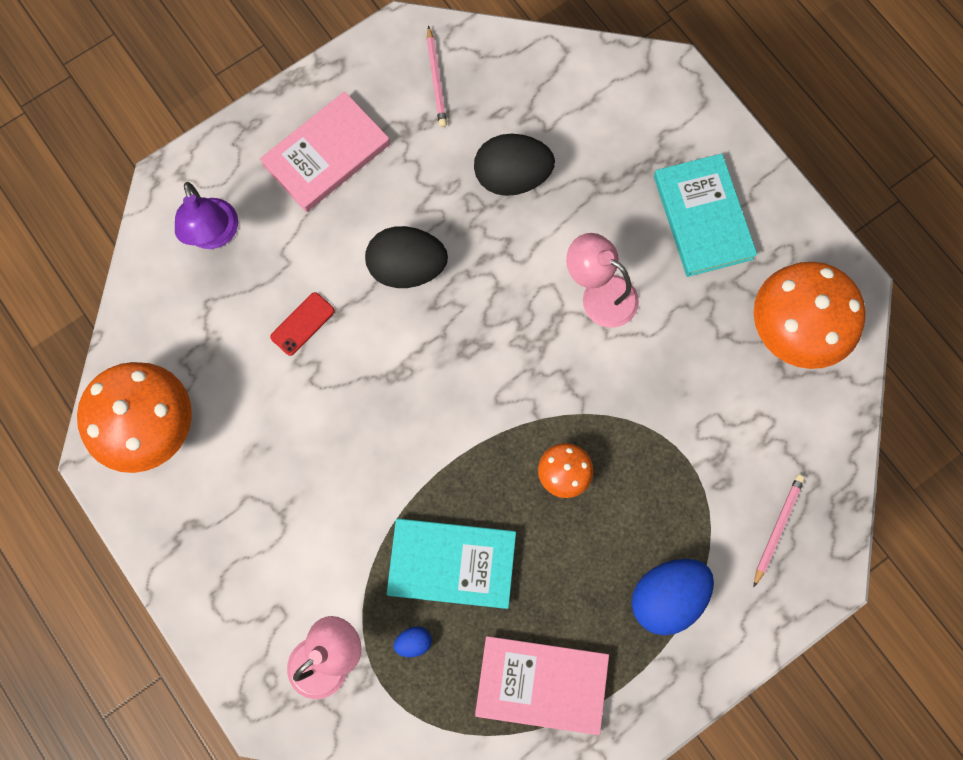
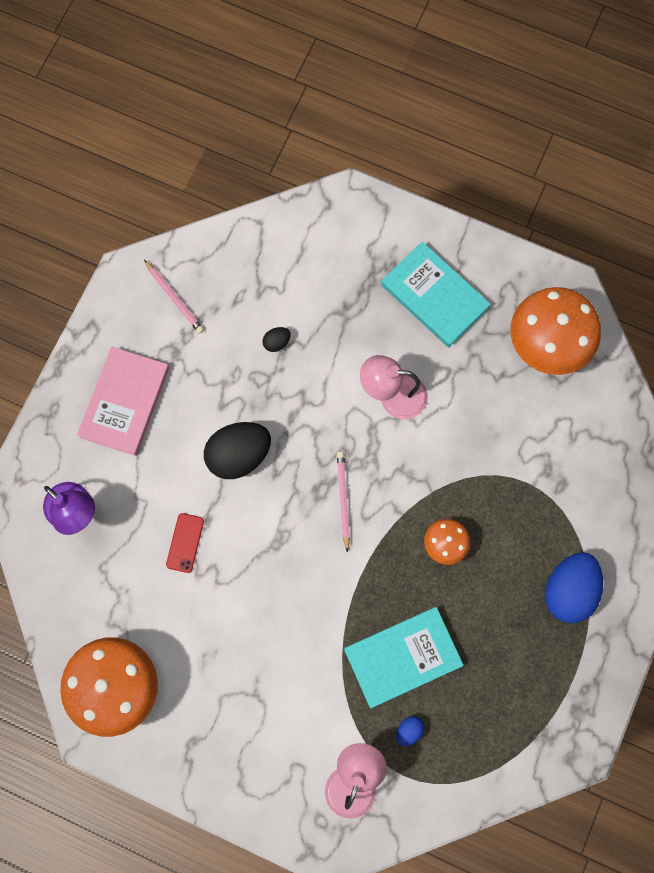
camera: 30 degrees left, 0 degrees up
black egg [474,134,555,196] -> black egg [262,327,290,352], size x0.44
pink book [475,636,609,735] -> none
pink pencil [753,474,805,588] -> pink pencil moved to [337,452,350,553]

